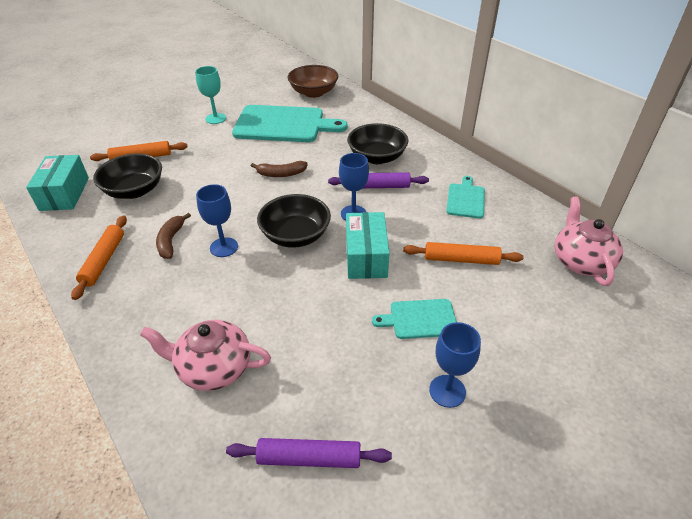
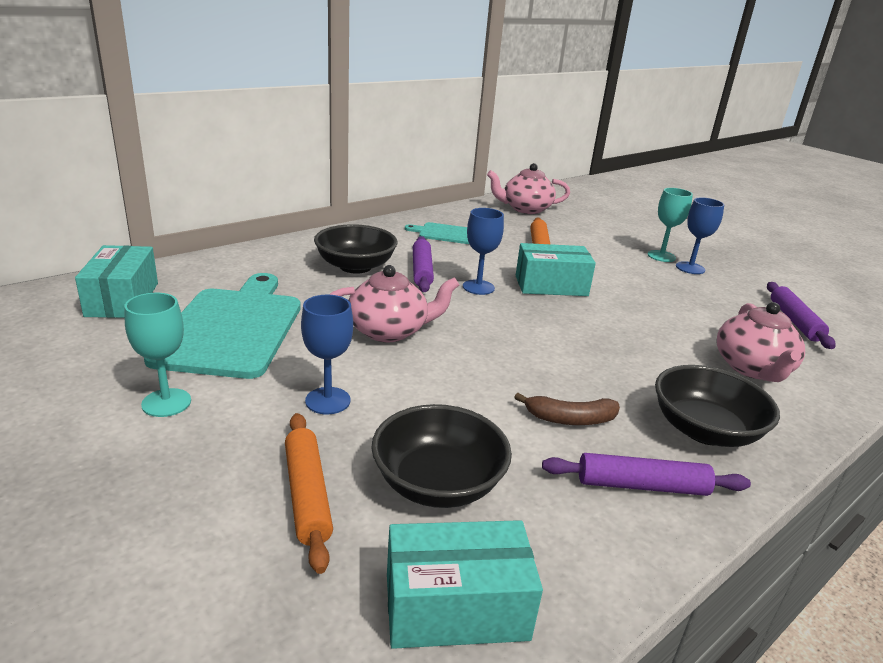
camera: 95 degrees left, 15 degrees down
orange rolling pin [71,215,127,300] -> purple rolling pin [542,453,751,496]
blue goblet [196,184,238,257] -> blue goblet moved to [301,295,353,414]
brown banana [251,161,308,177] -> pink teapot [329,265,459,342]
black bowl [257,194,331,248] -> black bowl moved to [655,365,780,447]
brown bowl [288,65,338,98] -> turquoise box [75,245,158,318]
turquoise cutting board [372,299,457,339] -> none
none -> turquoise goblet [648,188,693,262]

